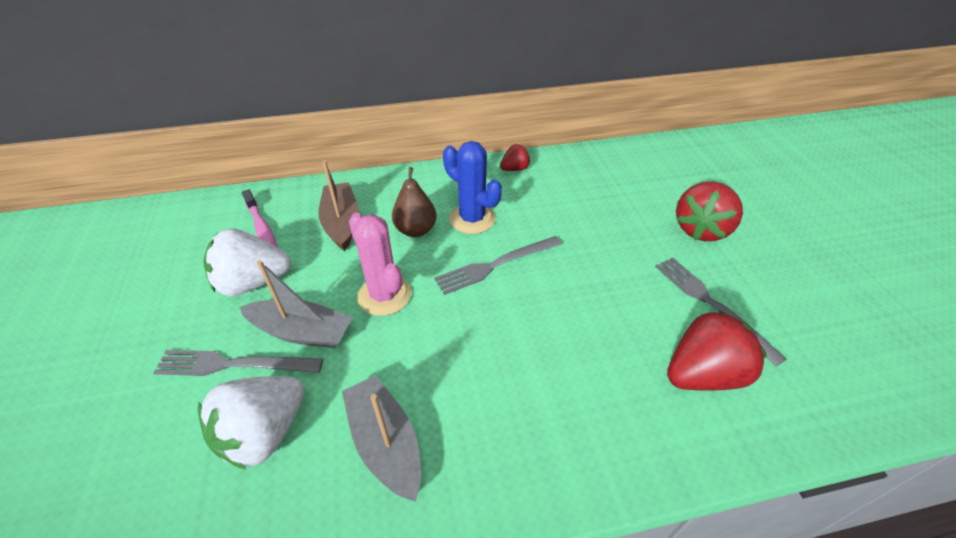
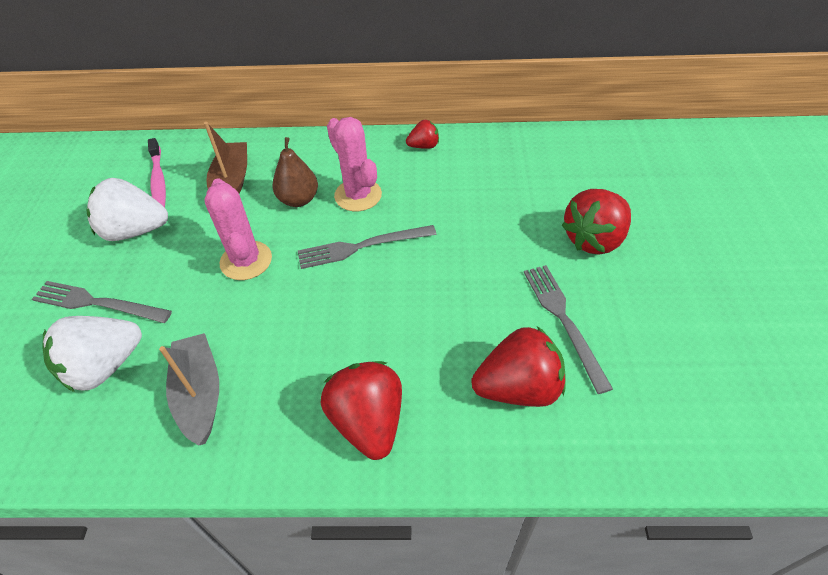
camera: 15 degrees right, 5 degrees up
grey boat [239,260,353,348] -> none
blue cactus [443,141,502,234] -> pink cactus [327,117,382,211]
none -> red strawberry [321,361,402,460]

